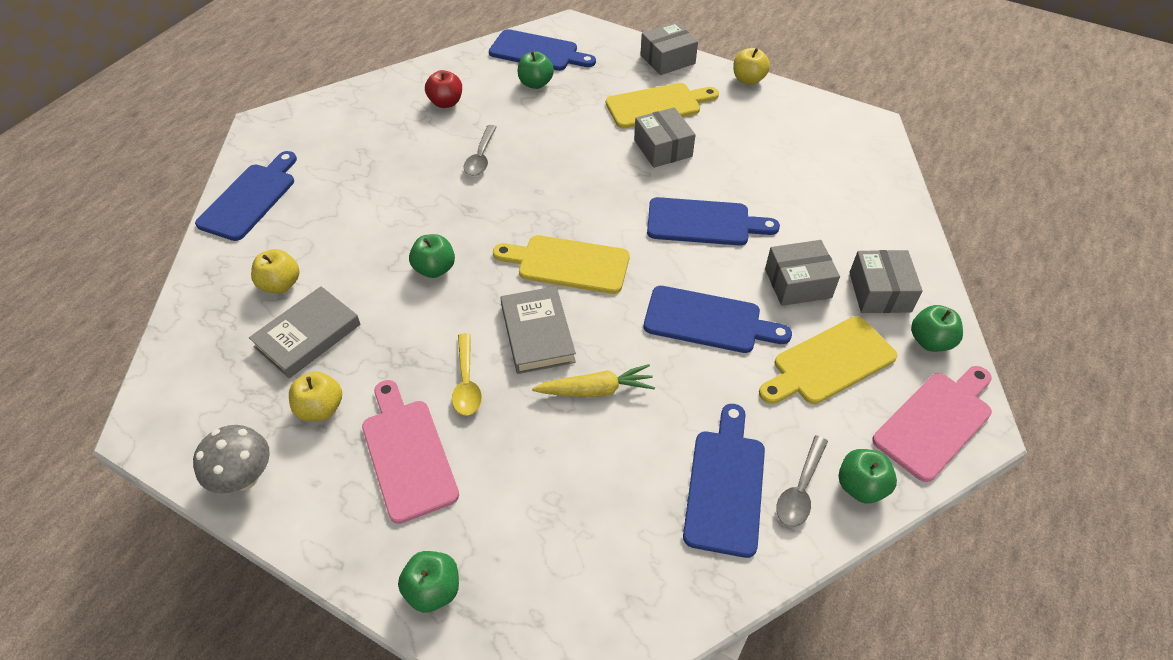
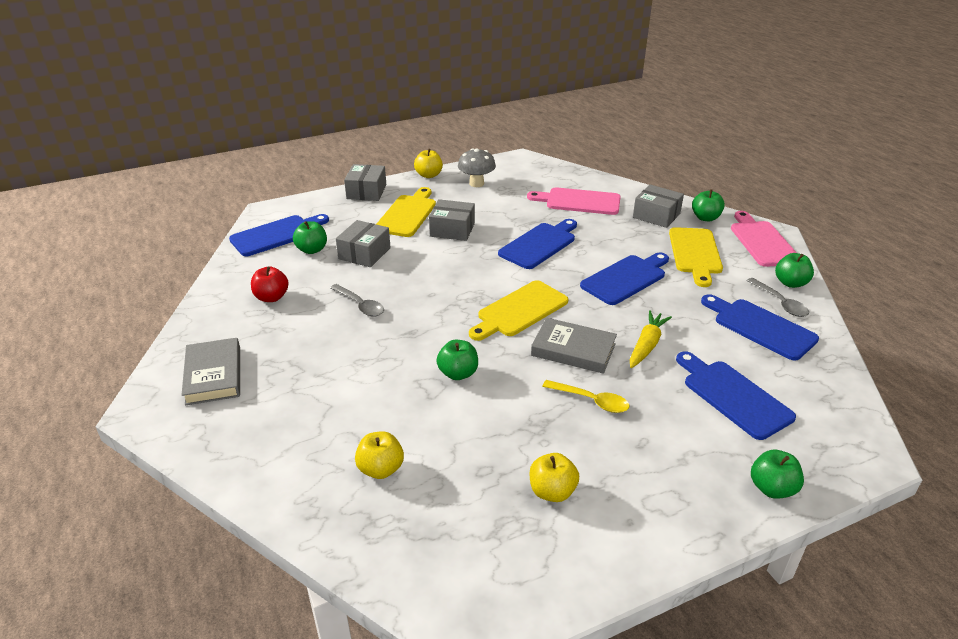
camera: 55 degrees left, 15 degrees down
grey mushroom [193,425,270,493] -> grey mushroom moved to [458,148,496,187]
blue cutting board [195,151,297,241] -> blue cutting board moved to [676,351,796,440]
grey book [249,286,361,378] -> grey book moved to [182,338,240,406]
pink cutting board [362,380,459,524] -> pink cutting board moved to [527,187,621,215]
grey box [765,240,840,306] -> grey box moved to [336,220,391,267]

